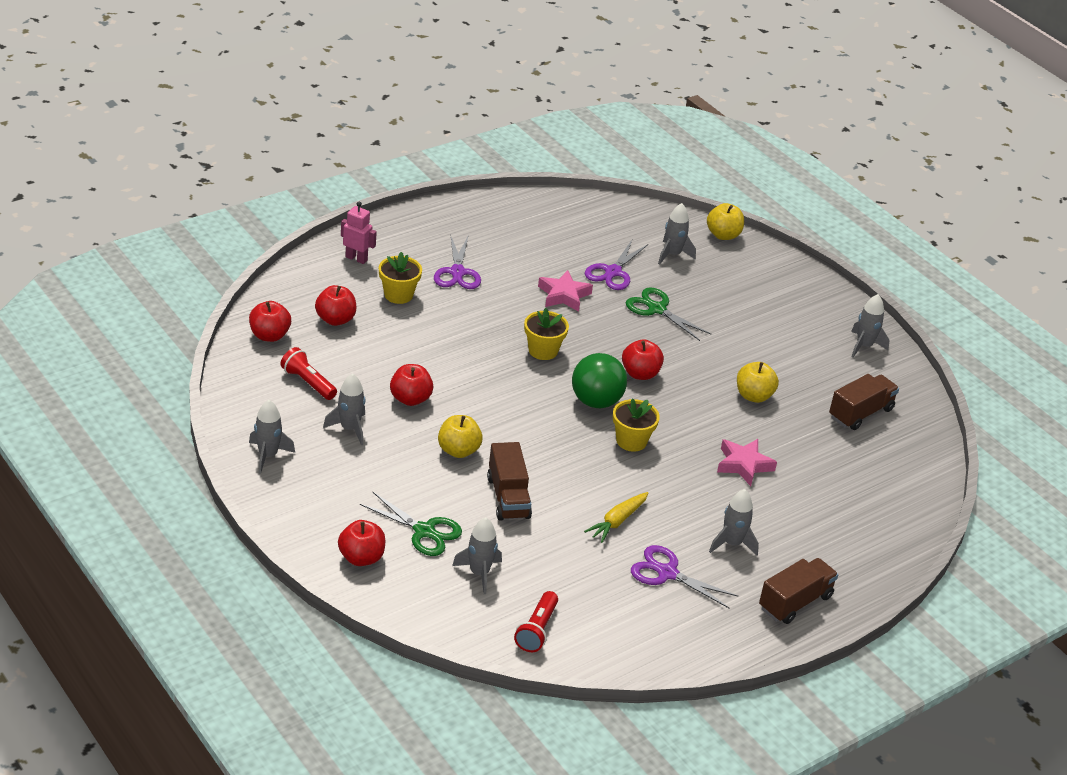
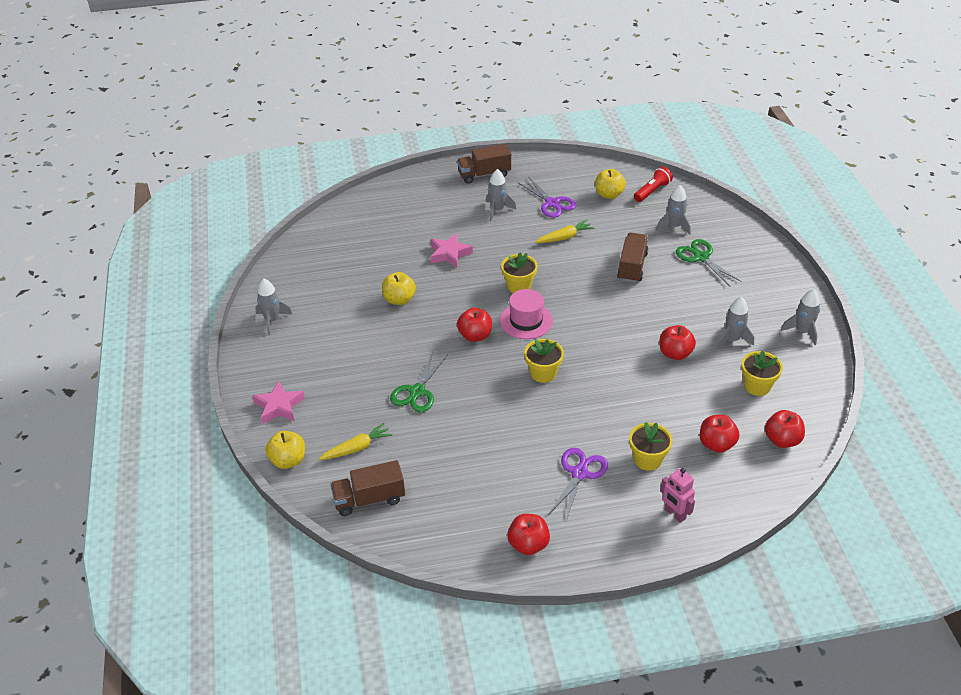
camera: 150 degrees left, 5 degrees up
red flashlight [281,347,337,400] -> yellow flower pot [741,351,783,396]
red apple [338,520,385,566] -> red apple moved to [507,514,550,555]
yellow apple [438,415,483,458] -> yellow apple moved to [595,169,626,199]
pink star [538,270,593,312] -> pink star moved to [253,380,305,424]
green ball [572,353,627,408] -> pink hat [500,289,553,339]
purple scissors [585,240,648,290] -> none
green scissors [626,287,711,341] -> green scissors turned 45 degrees clockwise [390,352,448,413]
grey rocket [658,203,696,265] -> yellow carrot [319,423,392,460]
brown truck [829,374,899,430] -> brown truck moved to [330,460,405,516]

